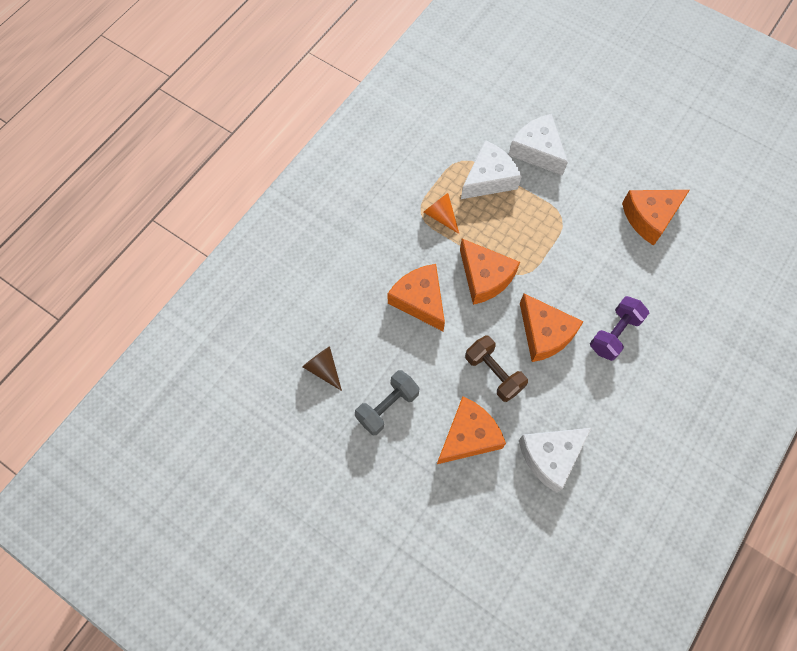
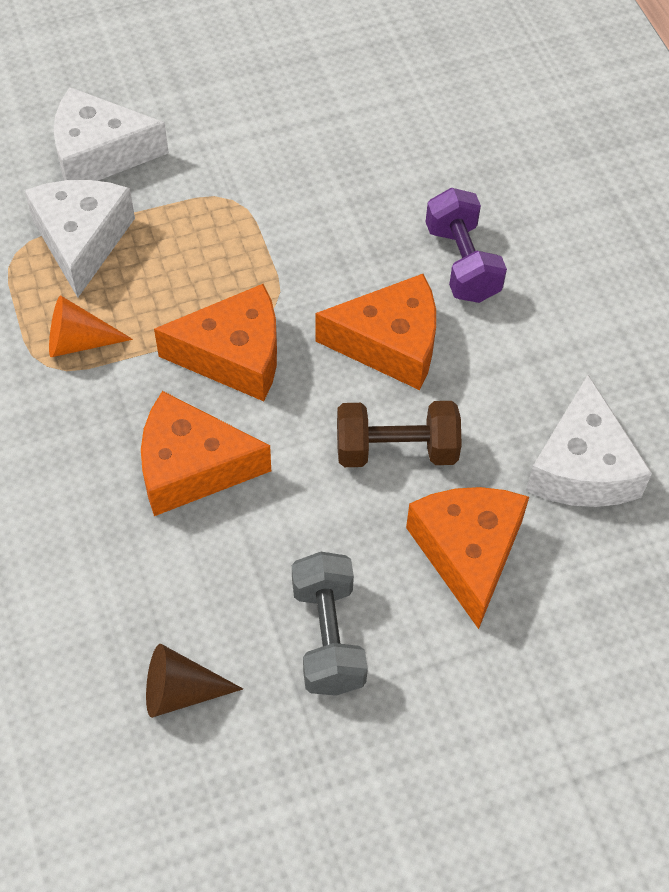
camera: 55 degrees left, 10 degrees down
orange cheese [622,190,690,246] -> none

